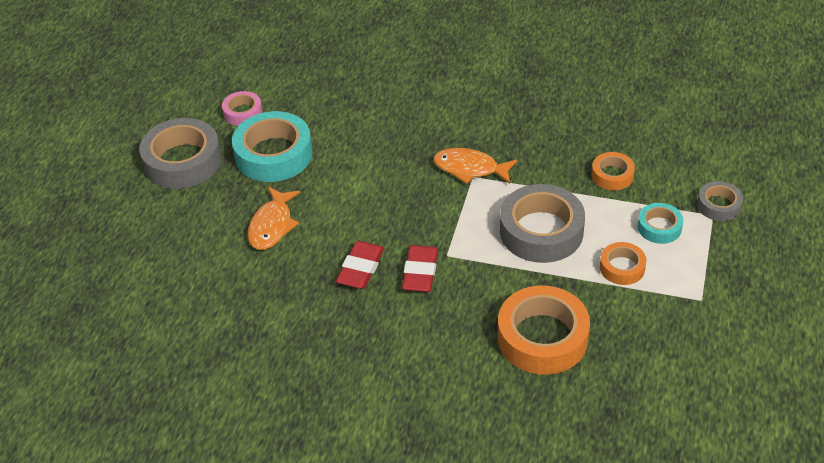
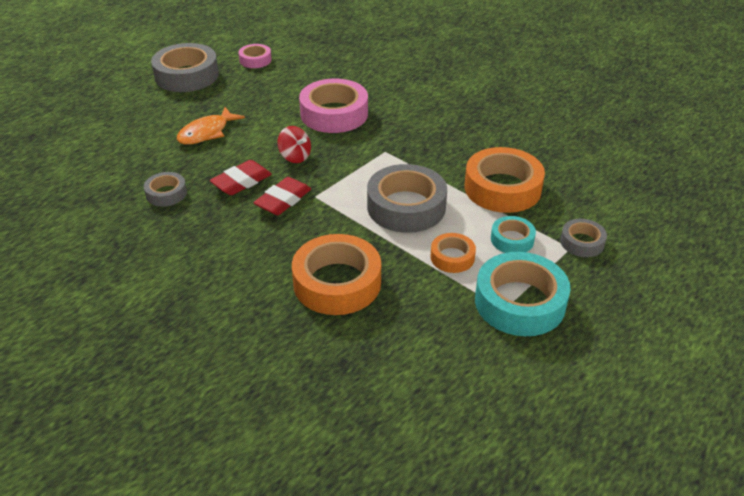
camera: 25 degrees right, 5 degrees down
turquoise tape [232,111,313,182] -> turquoise tape moved to [475,252,570,336]
orange fish [433,148,518,184] -> none
orange tape [591,152,635,190] -> orange tape [465,147,545,213], size x1.92
none -> grey tape [144,172,187,207]
none -> red spinning top [277,126,311,163]
none -> pink tape [299,79,368,133]

